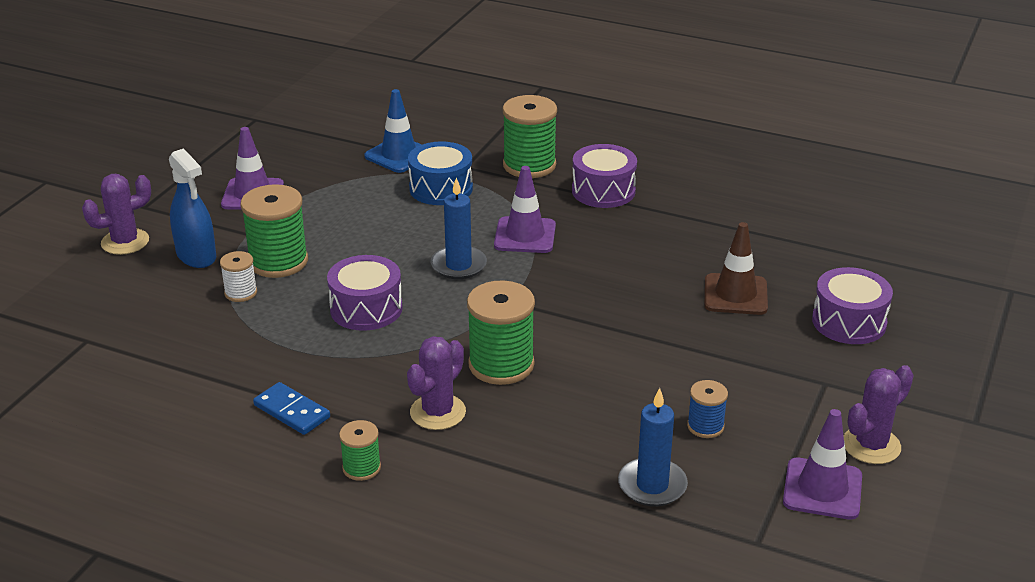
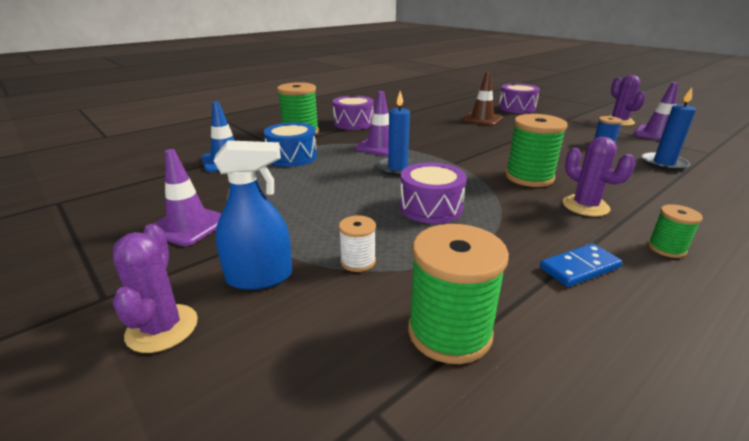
camera: 65 degrees left, 5 degrees down
green spool [241,184,308,278] -> green spool moved to [408,224,509,364]

